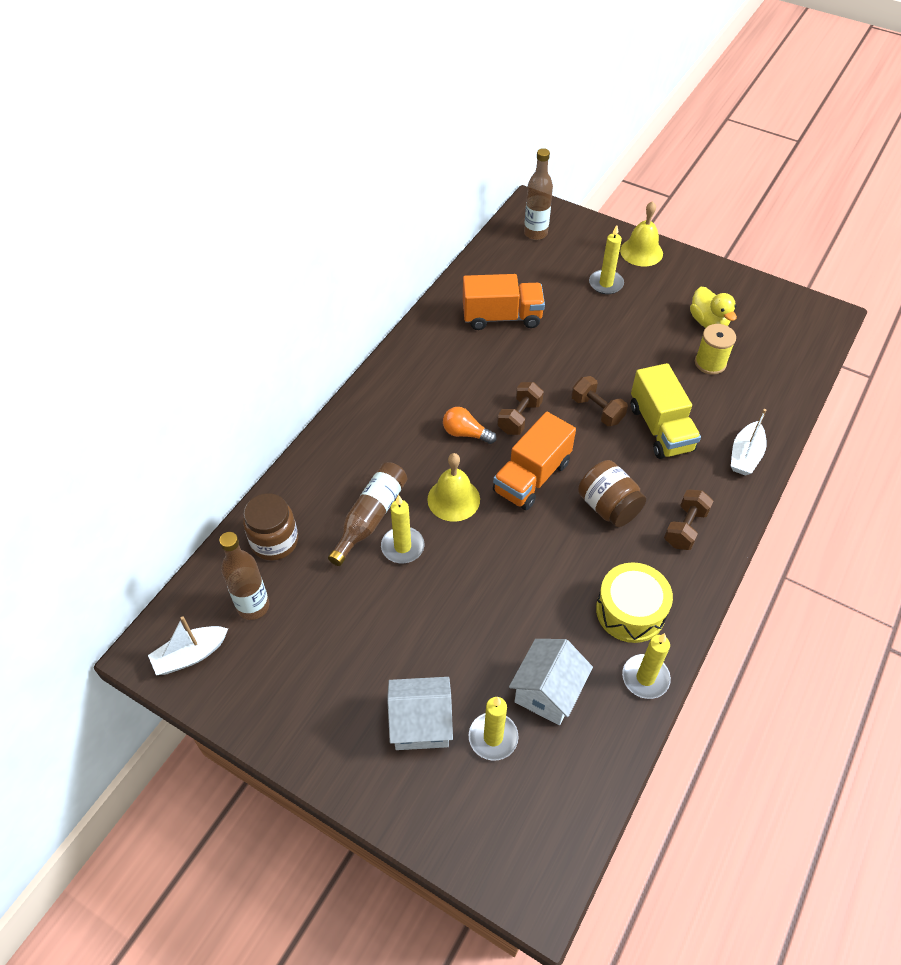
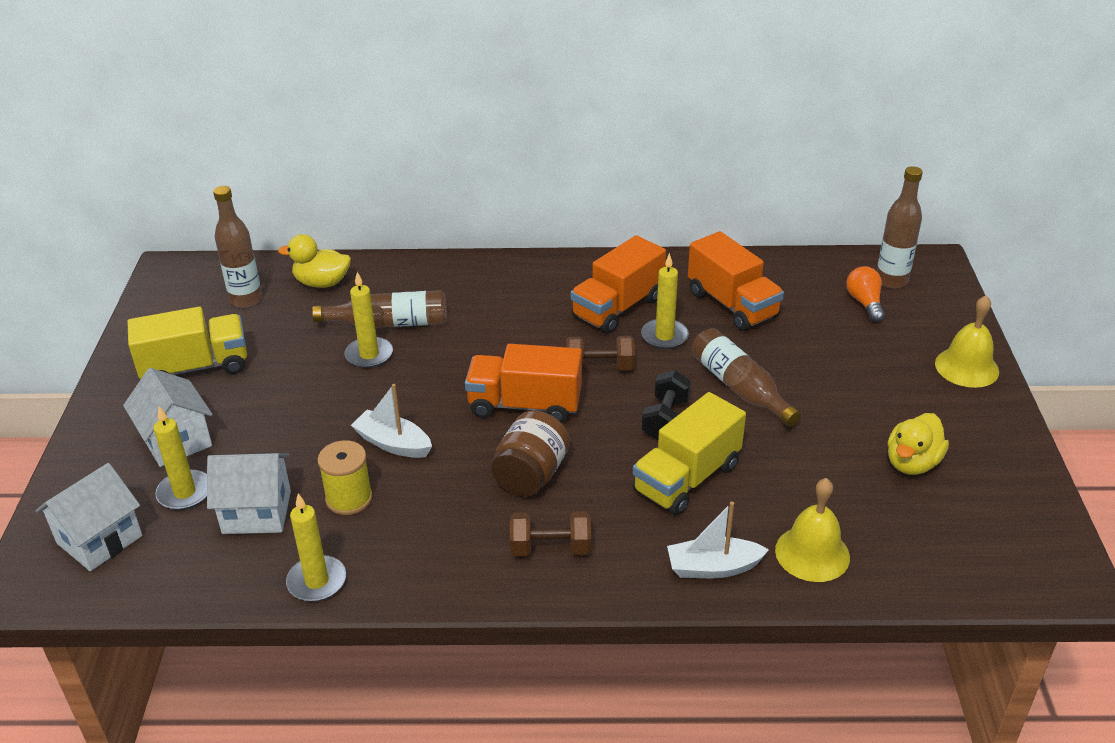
camera: 60 degrees right, 15 degrees down
white boat [148,616,228,675] -> white boat moved to [351,384,432,458]
brown jar [243,493,298,561] -> yellow duck [278,234,351,288]
yellow bell [427,453,480,522] -> yellow bell moved to [775,478,850,582]
orange light bulb [443,407,497,444] -> orange light bulb moved to [846,266,884,322]
brown dumbbell [571,376,628,426] -> black dumbbell [642,370,691,440]
yellow candle [589,225,624,294] -> yellow candle moved to [641,253,689,349]
yellow drum [596,562,673,643] -> none
yellow spool [695,324,736,375] -> yellow spool moved to [317,440,373,515]
none -> white house [35,463,143,571]
none -> yellow truck [127,307,247,379]
none -> orange truck [571,235,666,334]
none -> brown bottle [692,328,801,427]

